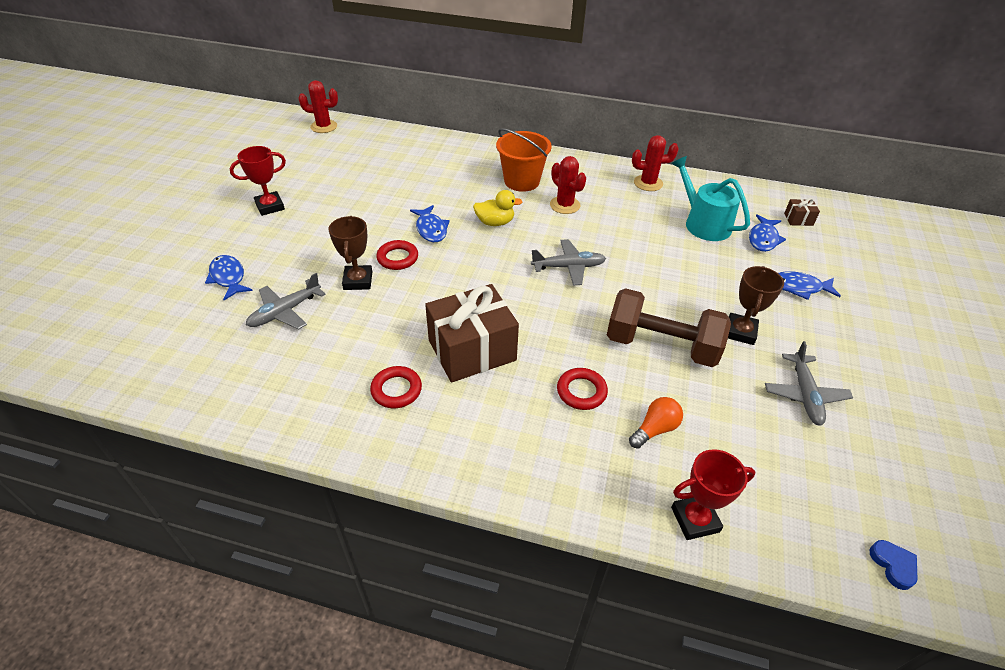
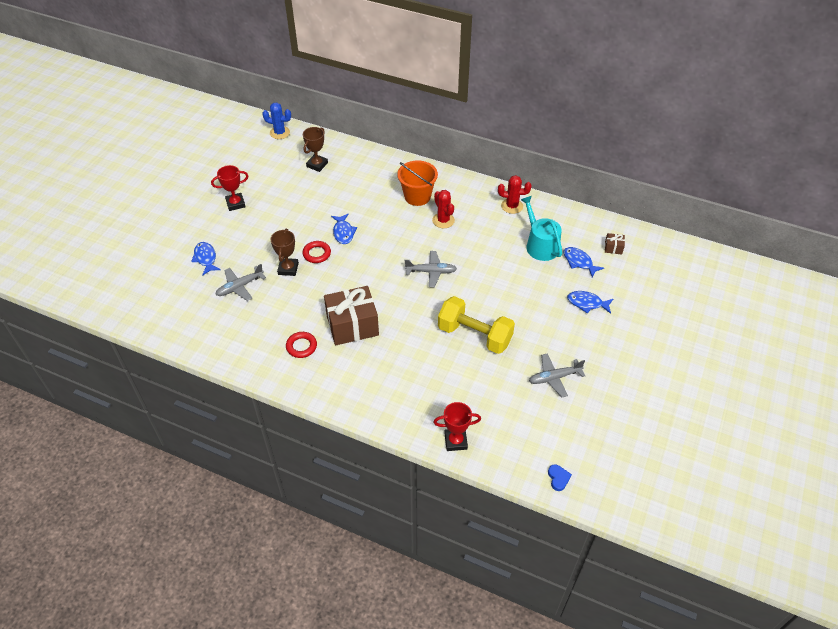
camera: 10 degrees right, 5 degrees up
red cactus [298,80,338,133] -> blue cactus [262,102,291,139]
yellow duck [473,190,523,226] -> none
red ring [557,368,608,410] -> none
brown dumbbell [607,288,731,367] -> yellow dumbbell [438,296,515,354]
orange light bulb [629,397,683,449] -> none
brown trophy [728,266,784,345] -> brown trophy moved to [303,127,328,172]
blue fish [749,214,786,252] -> blue fish turned 105 degrees clockwise [564,247,604,277]
grey plane [765,341,853,426] -> grey plane turned 60 degrees clockwise [529,353,585,398]

